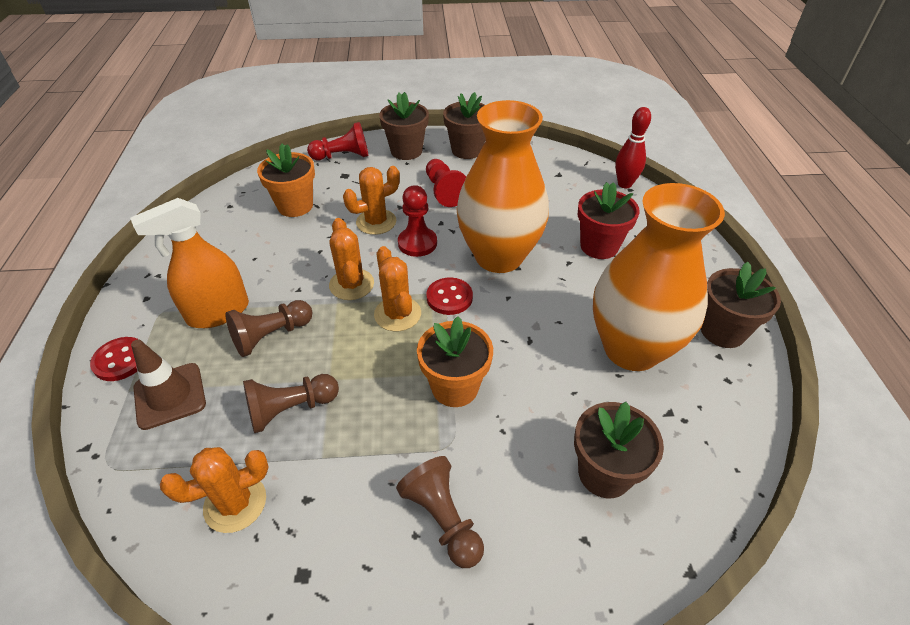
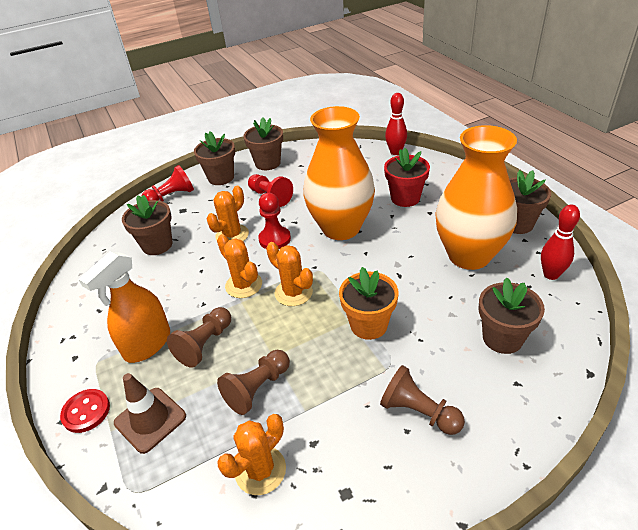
camera: 20 degrees left, 5 degrees down
orange flower pot [257,143,315,217] -> brown flower pot [122,195,172,255]
red button [427,277,473,315] -> none
none -> red bowling pin [541,205,580,280]

